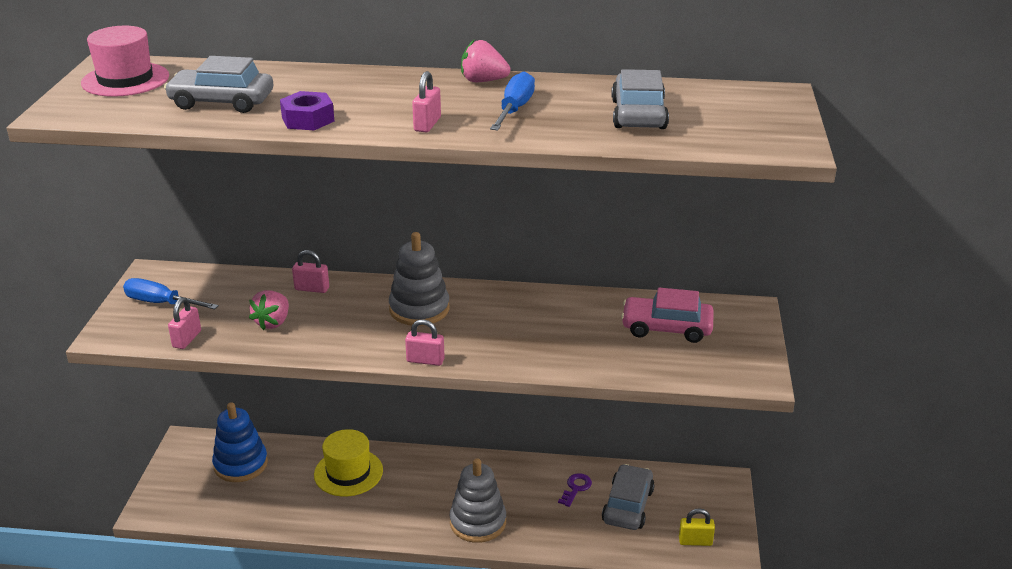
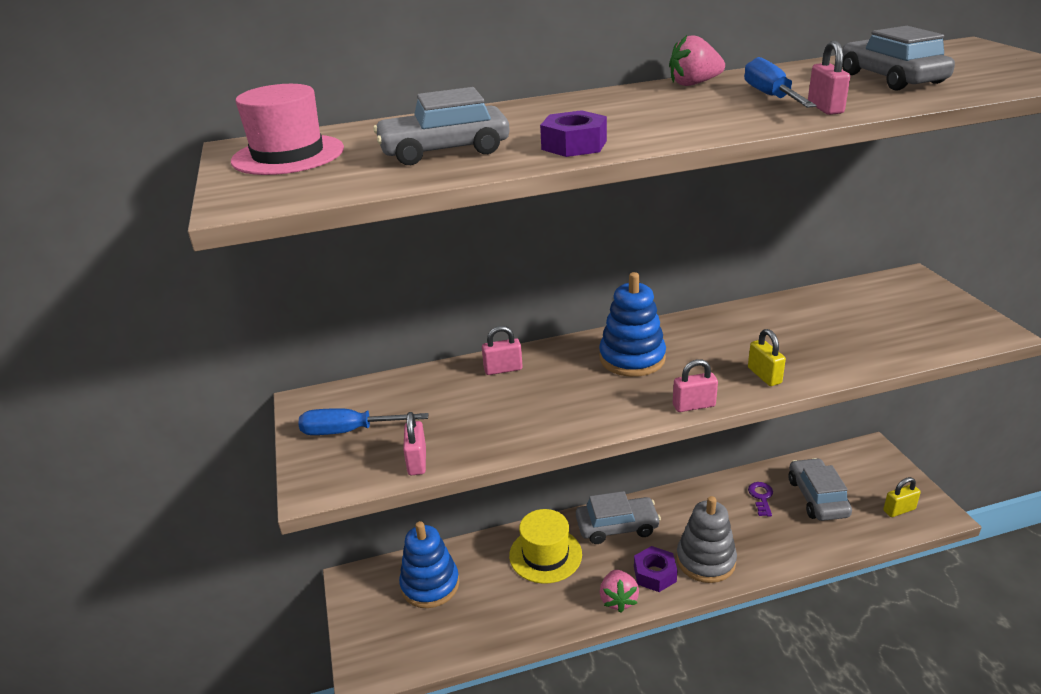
camera: 20 degrees left, 0 degrees up
pink strawberry [249,290,289,330] -> pink strawberry moved to [600,570,639,613]
grey stacking toy [389,232,450,326] -> blue stacking toy [599,272,666,377]
pink padlock [412,71,441,132] -> pink padlock moved to [808,41,850,115]
pink car [621,288,714,343] -> none
none -> grey car [576,491,661,544]
none -> purple nut [634,546,678,592]
none -> yellow padlock [748,329,786,386]

